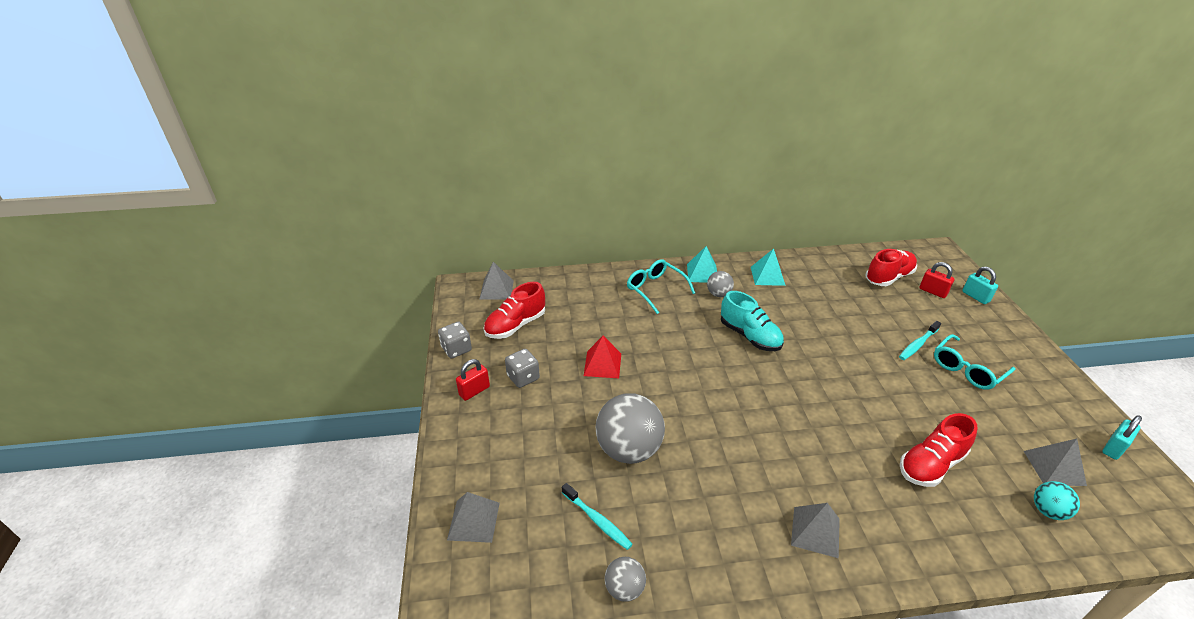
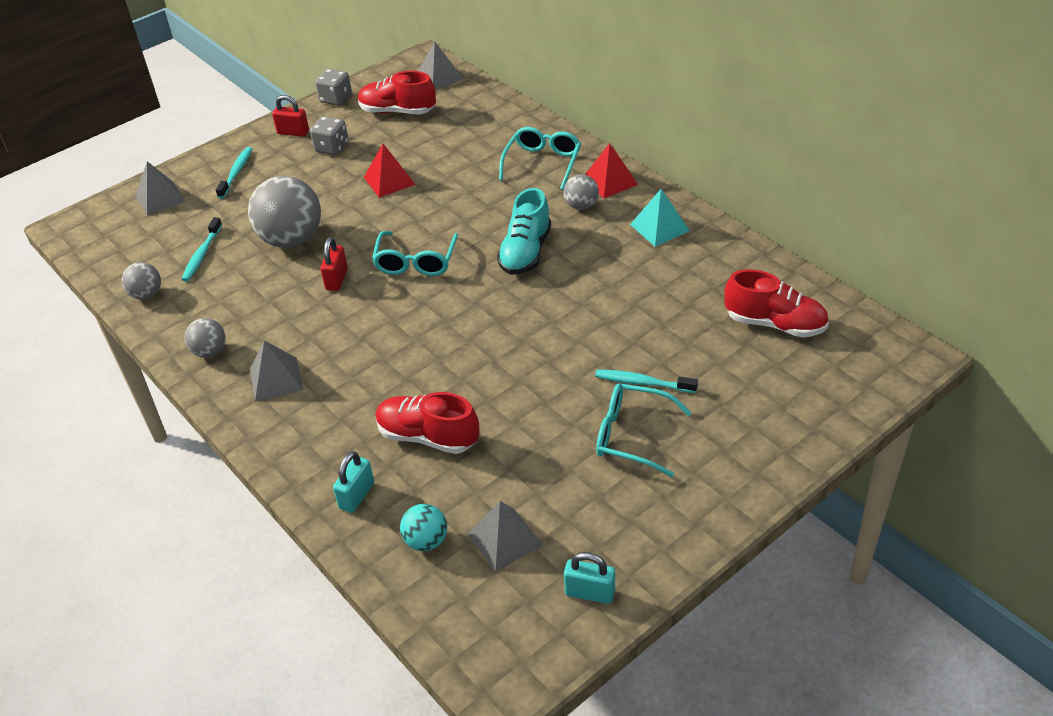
camera: 60 degrees right, 5 degrees up
turquoise pyramid [687,246,717,283] -> red pyramid [585,143,638,198]
red padlock [919,262,954,298] -> red padlock moved to [320,237,348,291]
turquoise padlock [962,267,998,304] -> turquoise padlock moved to [333,451,374,513]
none -> grey ball [185,318,226,358]
none -> turquoise toothbrush [216,147,252,198]
none -> turquoise glasses [372,231,458,276]

